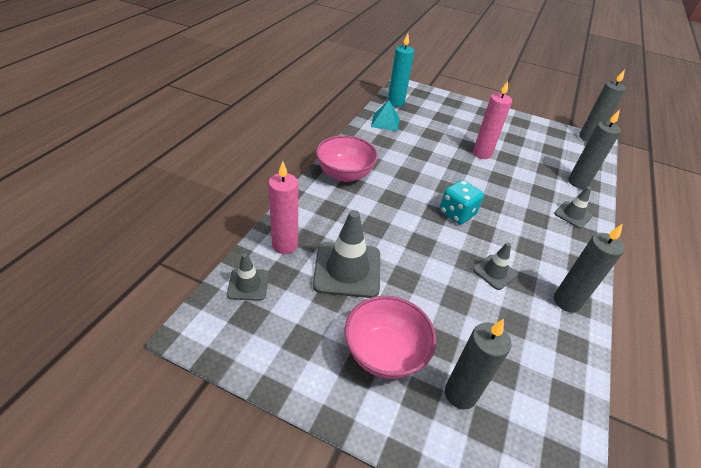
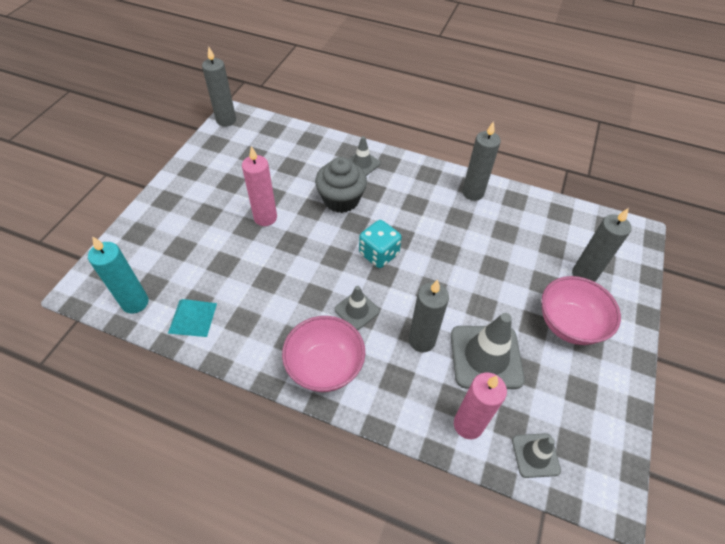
camera: 90 degrees left, 10 degrees up
grey traffic cone [473,242,518,290] -> grey traffic cone moved to [335,286,380,330]
grey candle [568,109,621,189] -> grey candle moved to [409,279,449,352]
none -> grey cupcake [315,157,367,213]

